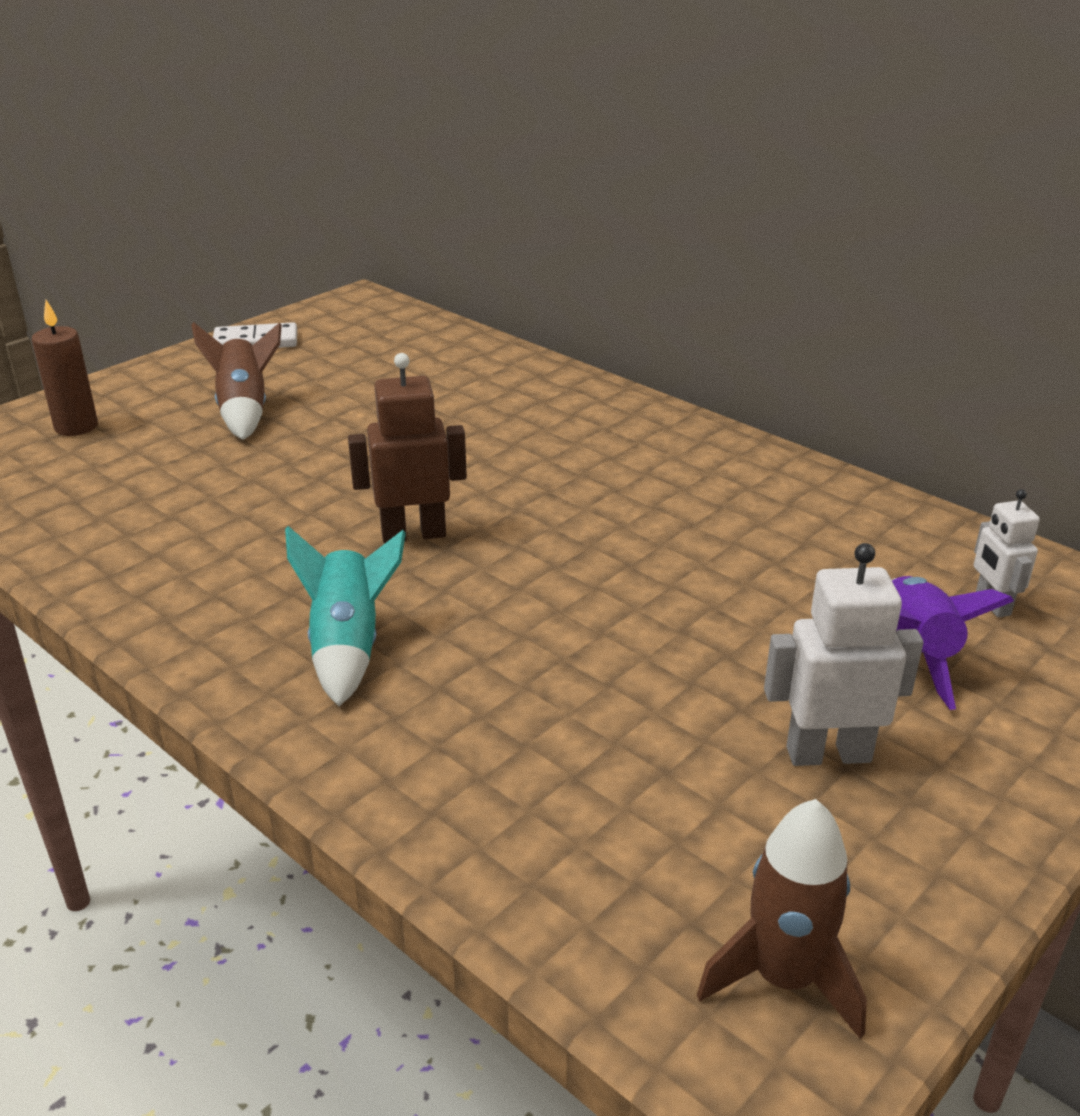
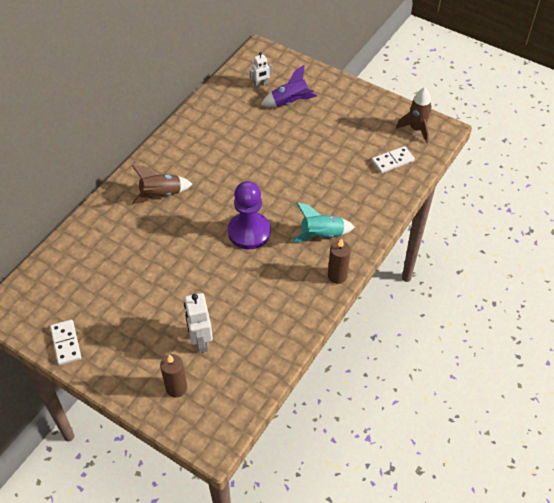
camera: 100 degrees left, 20 degrees up
brown rocket [191,322,282,440] -> brown rocket moved to [132,165,192,204]
brown robot [348,353,467,543] -> purple pawn [228,181,271,249]
white robot [764,543,923,766] -> white robot moved to [184,293,213,353]
none -> brown candle [328,238,351,284]
none -> white domino [371,146,415,173]

